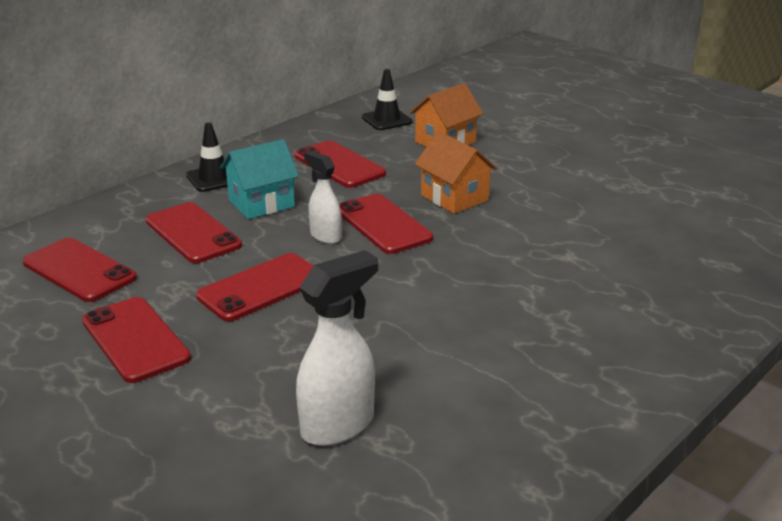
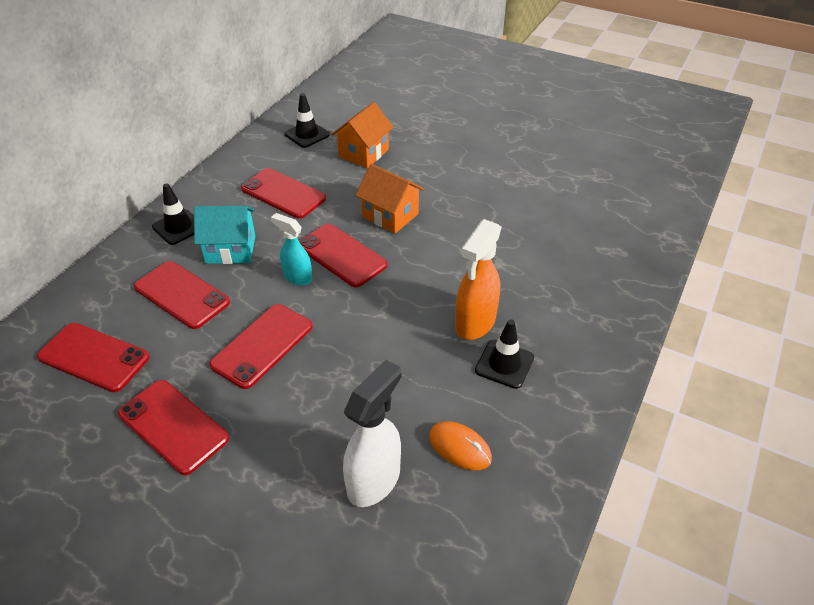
camera: 15 degrees left, 15 degrees up
turquoise house [220,139,299,219] -> turquoise house turned 45 degrees clockwise [194,206,255,264]
white spray bottle [304,151,342,244] -> turquoise spray bottle [271,213,312,286]
none -> orange mouse [429,421,492,470]
none -> orange spray bottle [455,219,502,340]
none -> black traffic cone [475,319,534,389]

